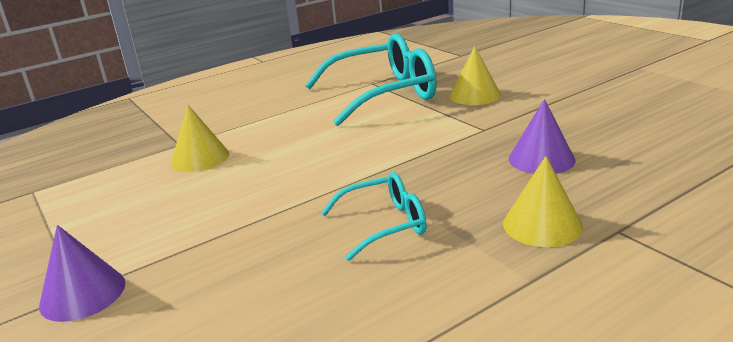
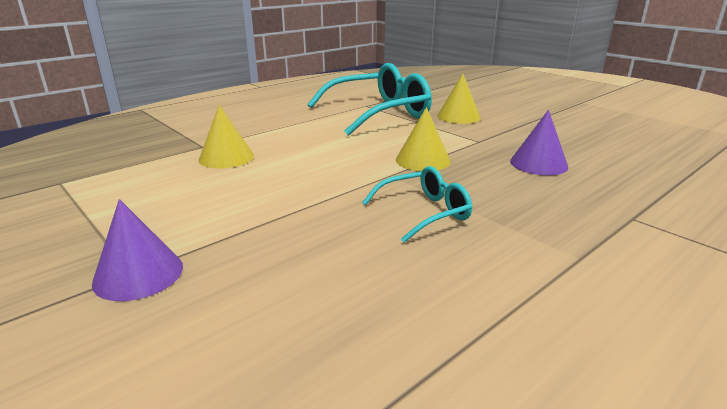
camera: 10 degrees left, 0 degrees up
yellow cone [503,156,583,247] -> yellow cone moved to [396,107,451,171]

